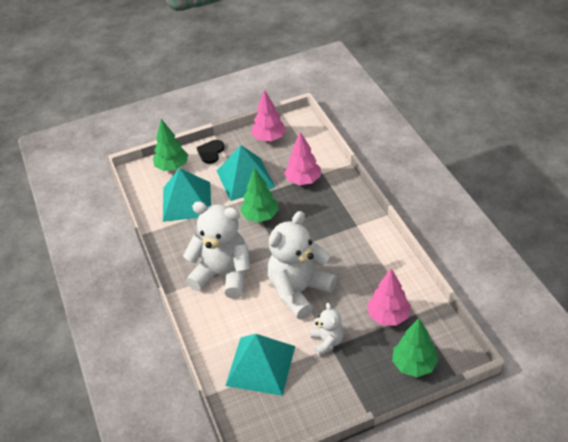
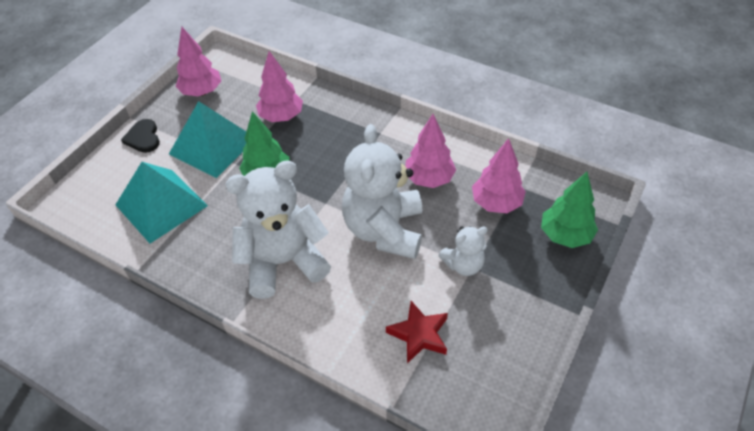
camera: 40 degrees left, 5 degrees up
green tree [153,119,188,171] -> none
turquoise pyramid [225,334,295,396] -> red star [386,301,448,363]
white teddy bear [311,303,344,356] -> white teddy bear turned 120 degrees clockwise [438,226,488,276]
none -> pink tree [405,114,456,188]

